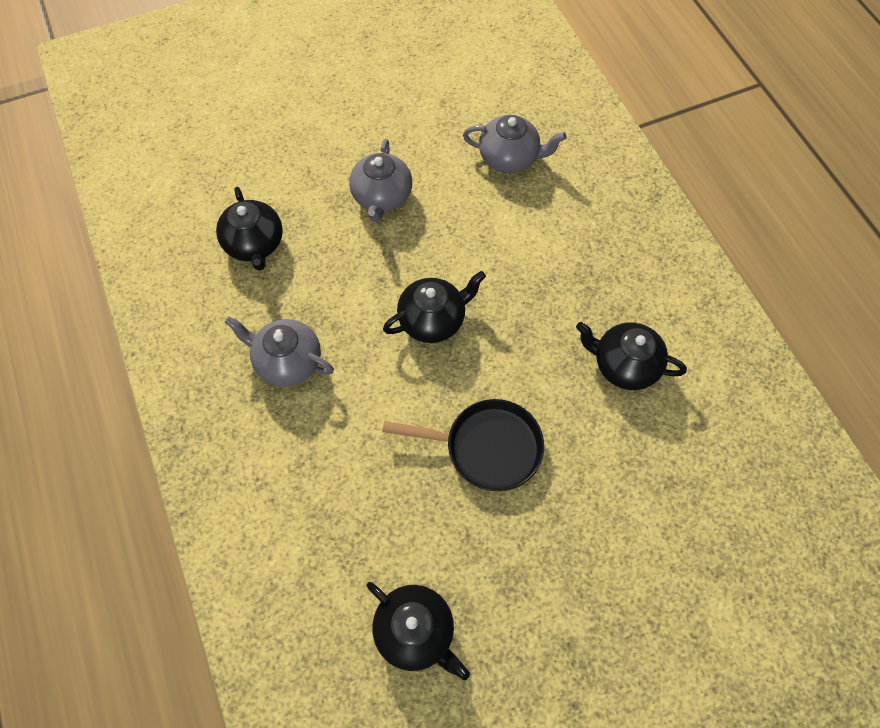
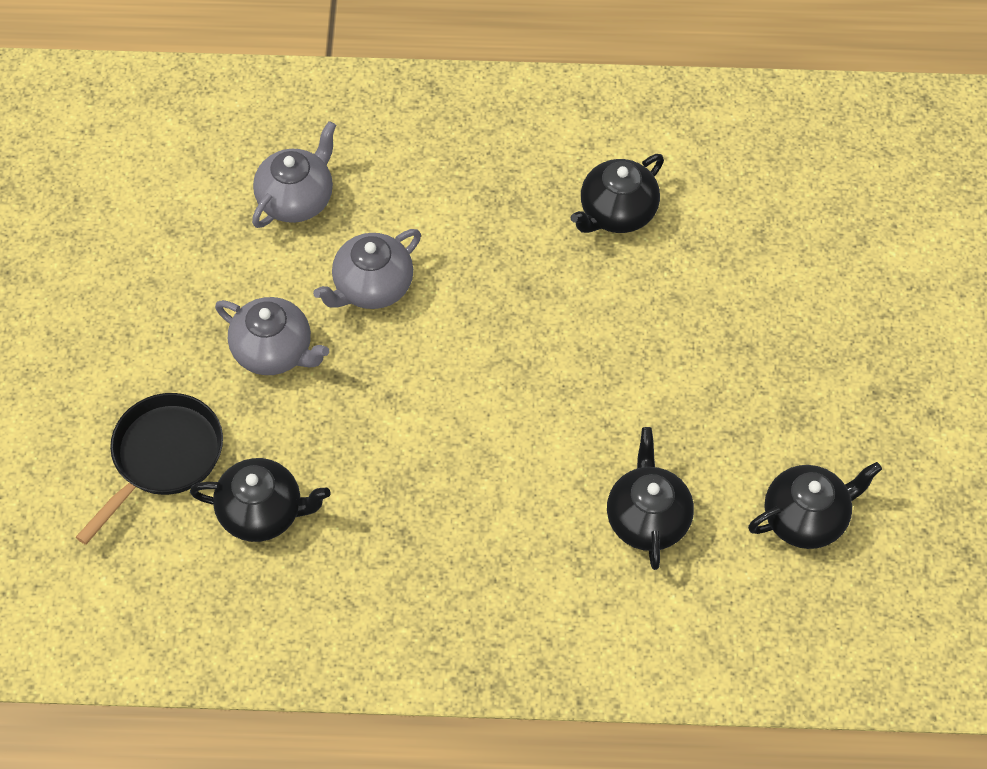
camera: 65 degrees left, 5 degrees down
grey teapot [225,316,334,387] -> grey teapot moved to [313,229,421,309]
black pan [382,399,544,491] -> black pan moved to [76,393,223,545]
black teapot [383,271,486,343] -> black teapot moved to [607,427,694,570]

